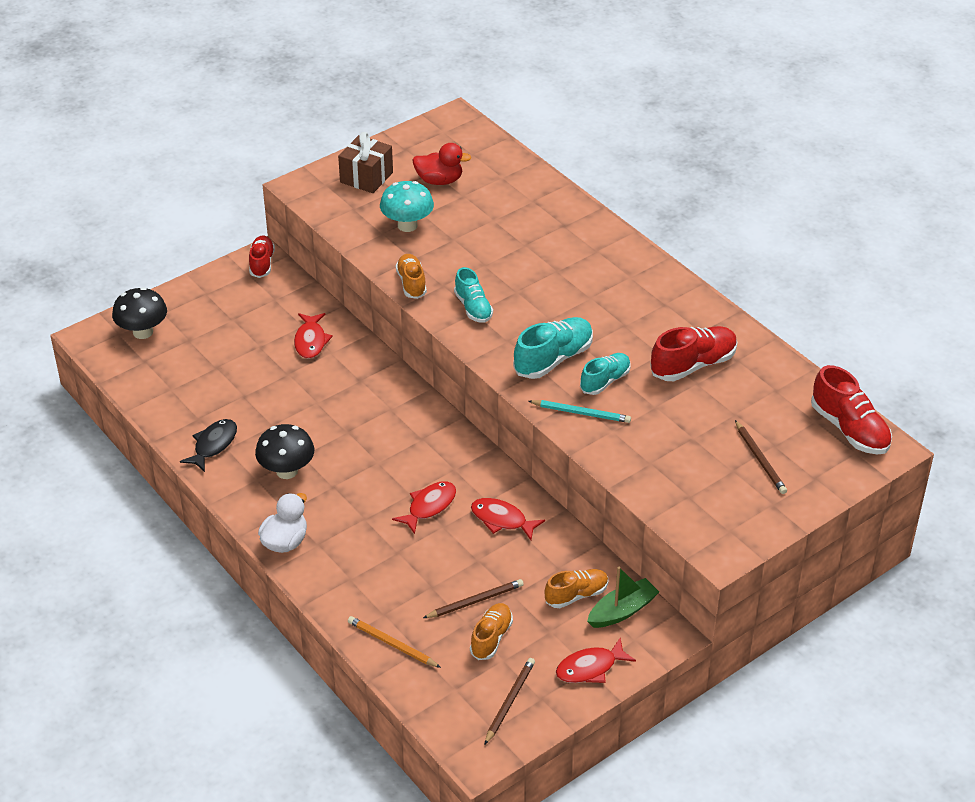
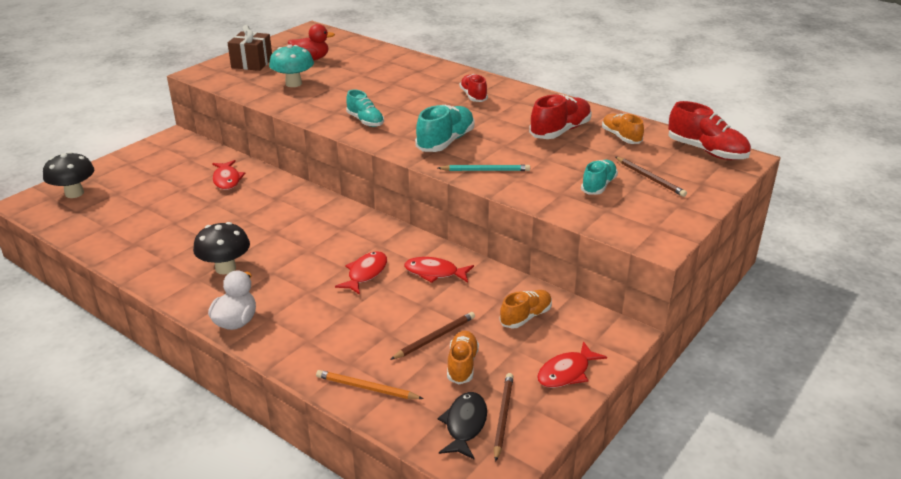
camera: 15 degrees left, 10 degrees down
black fish [180,419,237,472] -> black fish moved to [438,392,487,459]
red shoe [249,235,275,278] -> red shoe moved to [459,74,488,102]
orange shoe [396,254,427,299] -> orange shoe moved to [602,113,644,144]
turquoise shoe [580,353,631,395] -> turquoise shoe moved to [581,160,618,195]
green boat [587,567,659,628] -> none

